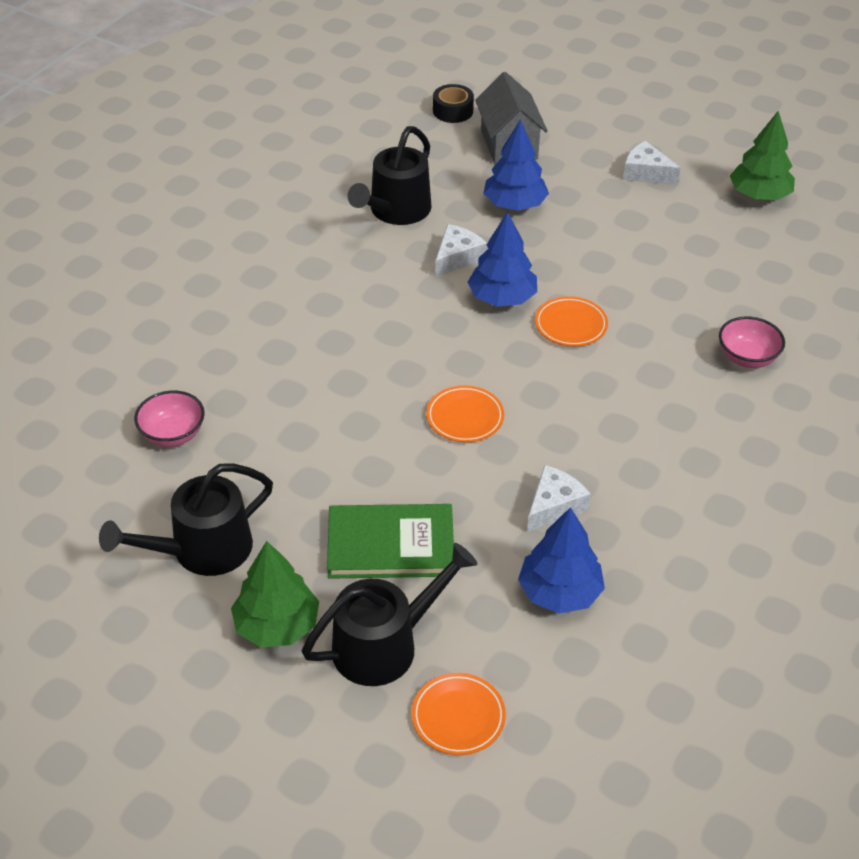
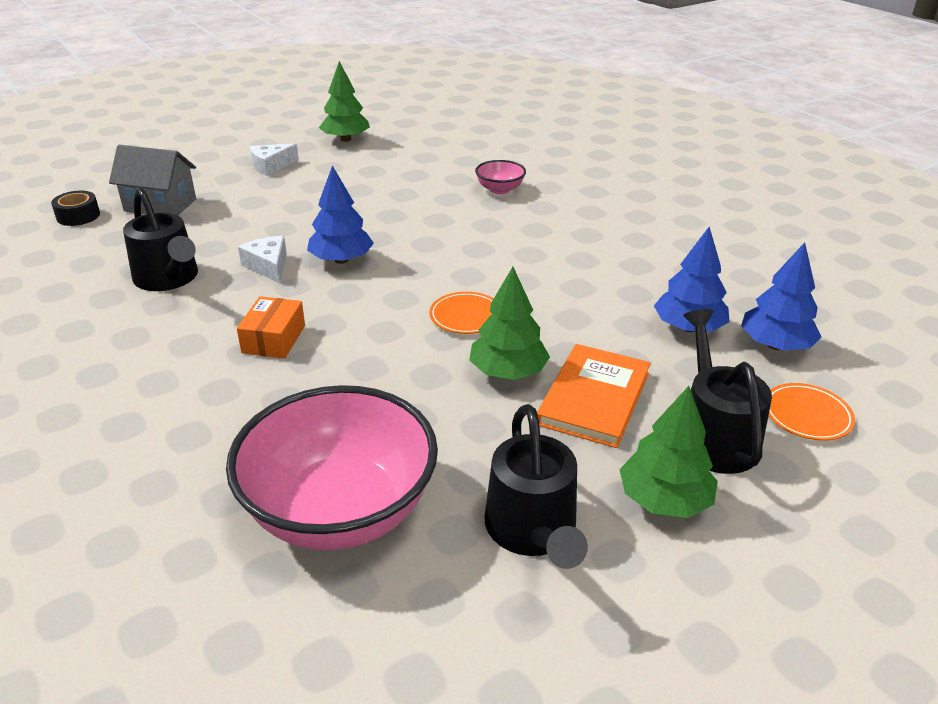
camera: 65 degrees left, 10 degrees down
pink bowl [134,391,205,447] -> pink bowl [226,385,438,550], size x2.28
green book [327,504,454,579] -> orange book [537,344,651,448]
blue tree [483,119,549,211] -> blue tree moved to [741,242,821,350]
white cheese [527,465,591,532] -> none
orange plate [535,296,608,346] -> none
none -> orange box [237,296,305,359]
none -> green tree [469,267,550,380]

